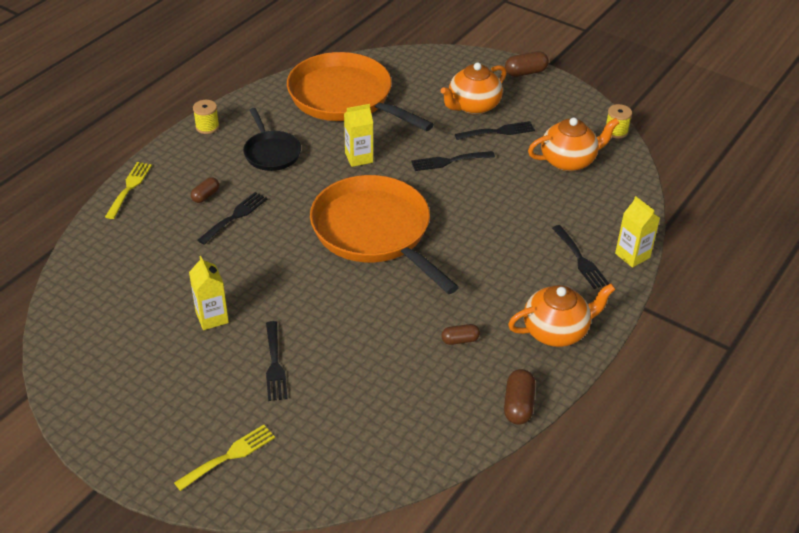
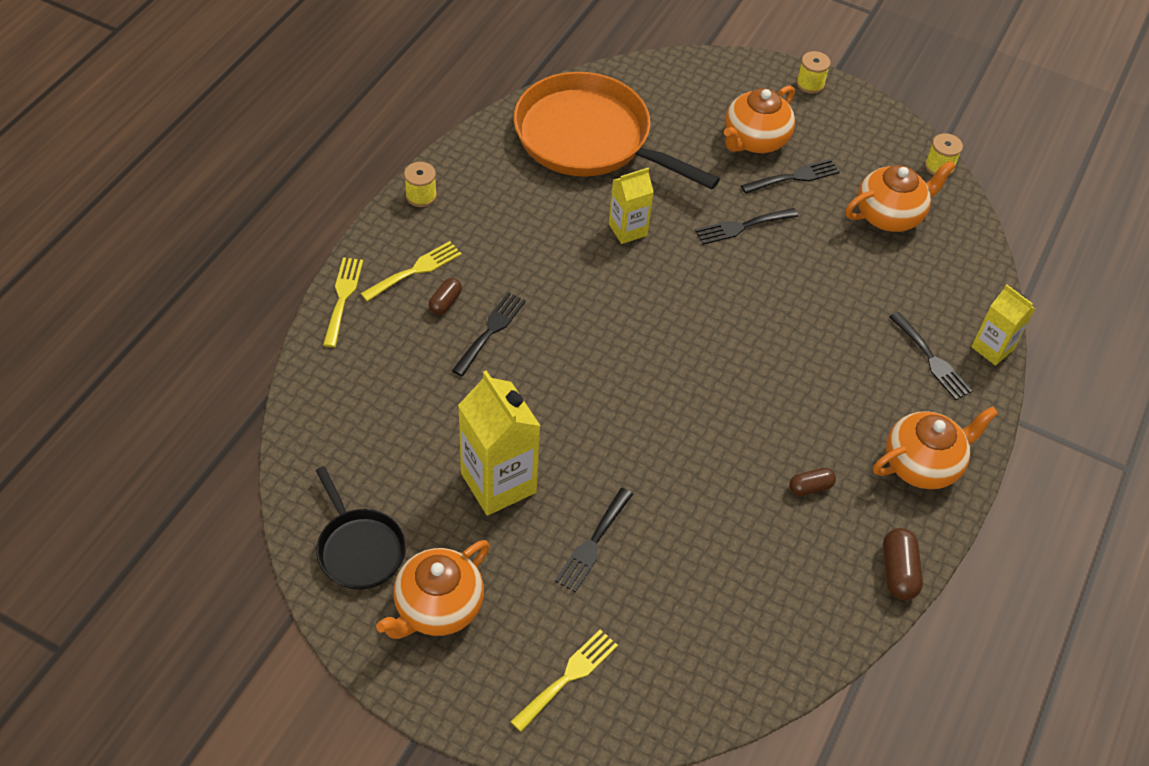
camera: 10 degrees left, 10 degrees up
yellow carton [189,256,229,330] -> yellow carton [458,370,540,516], size x1.67
black pan [243,108,301,171] -> black pan moved to [316,466,406,590]
black fork [266,321,288,401] -> black fork turned 45 degrees clockwise [555,488,633,592]
orange pan [310,175,459,294] -> none
brown capsule [505,51,549,77] -> yellow spool [796,51,831,94]
none -> yellow fork [360,241,462,302]
none -> orange teapot [376,540,490,639]

